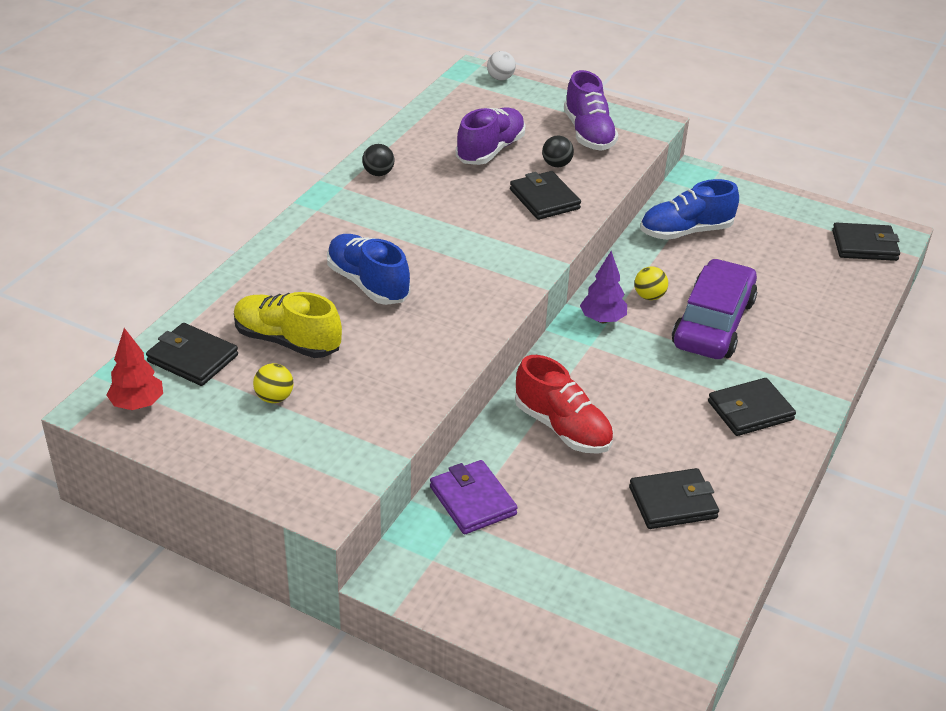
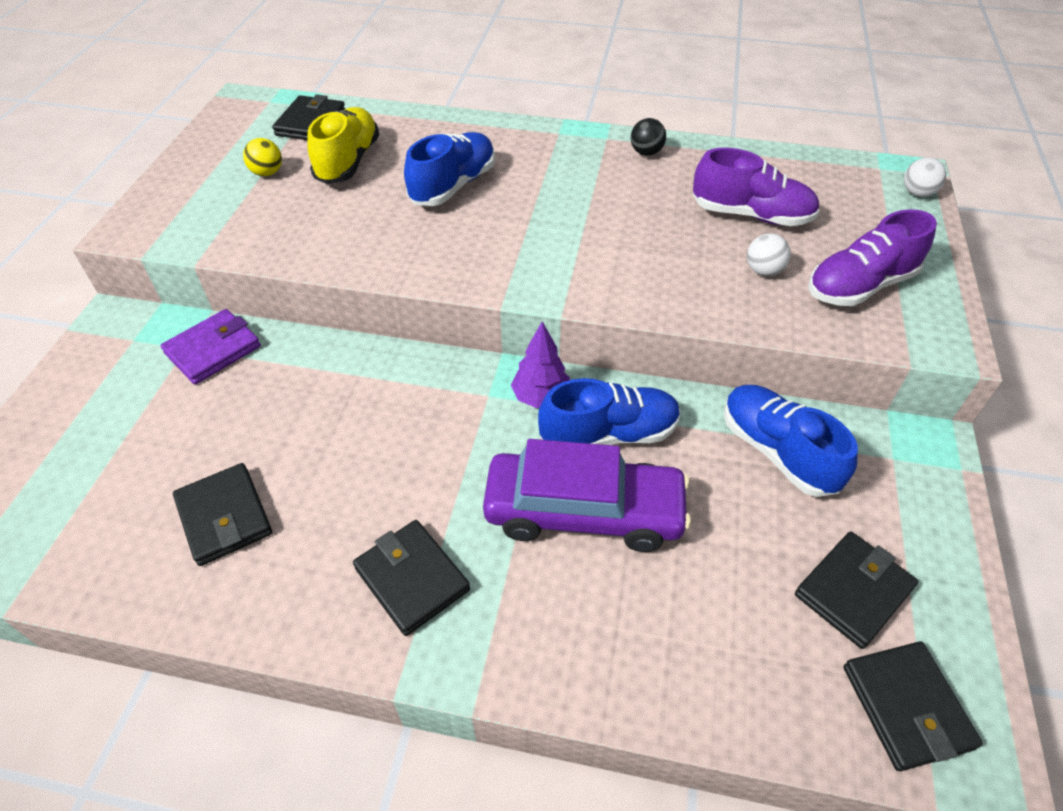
camera: 75 degrees right, 10 degrees up
red tree [107,328,163,410] -> none
black wallet [510,171,581,220] -> black wallet moved to [795,531,918,649]
red shoe [515,355,613,454] -> none
black ball [542,135,574,167] -> white ball [747,233,791,276]
yellow ball [634,266,668,300] -> blue shoe [538,378,681,445]

